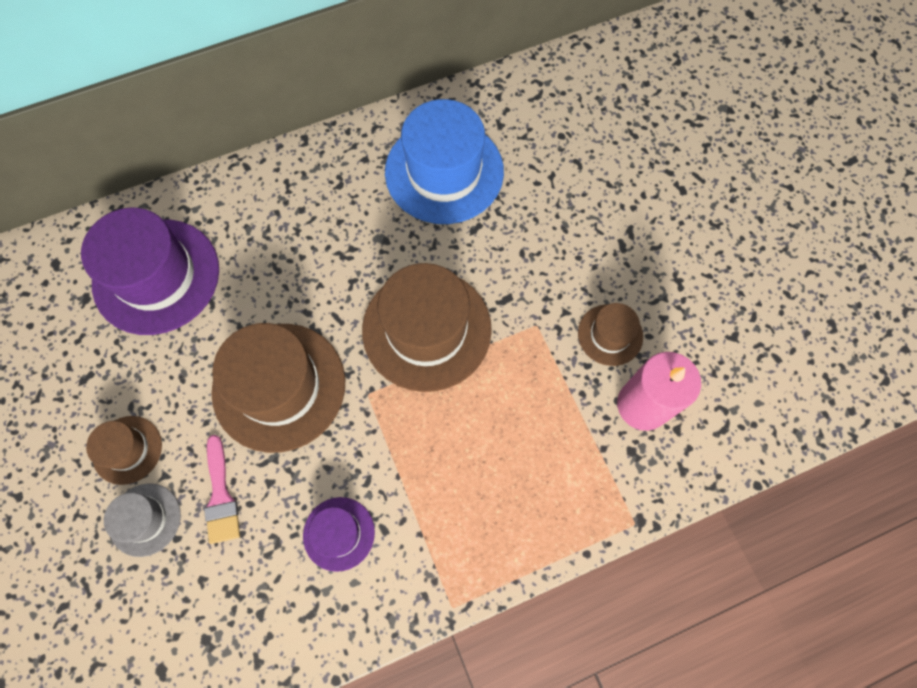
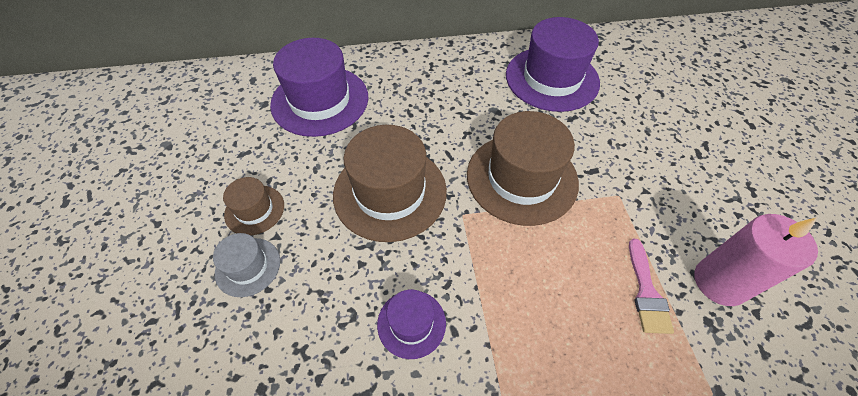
camera: 15 degrees right, 15 degrees down
pink brush [204,435,240,544] -> pink brush moved to [629,239,674,334]
blue hat [385,99,504,224] -> purple hat [506,17,600,112]
brown hat [578,303,643,366] -> none

